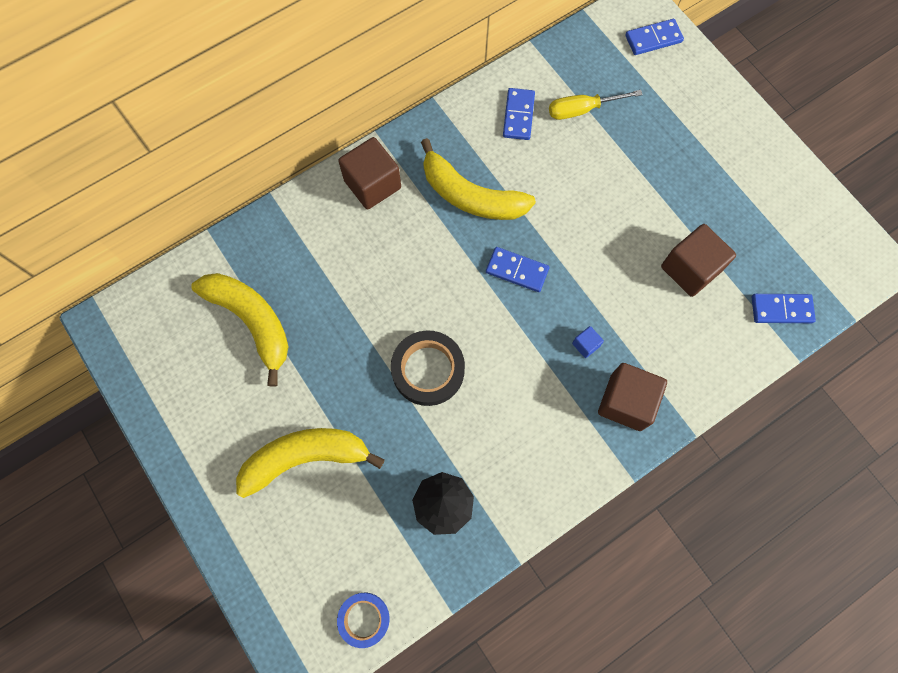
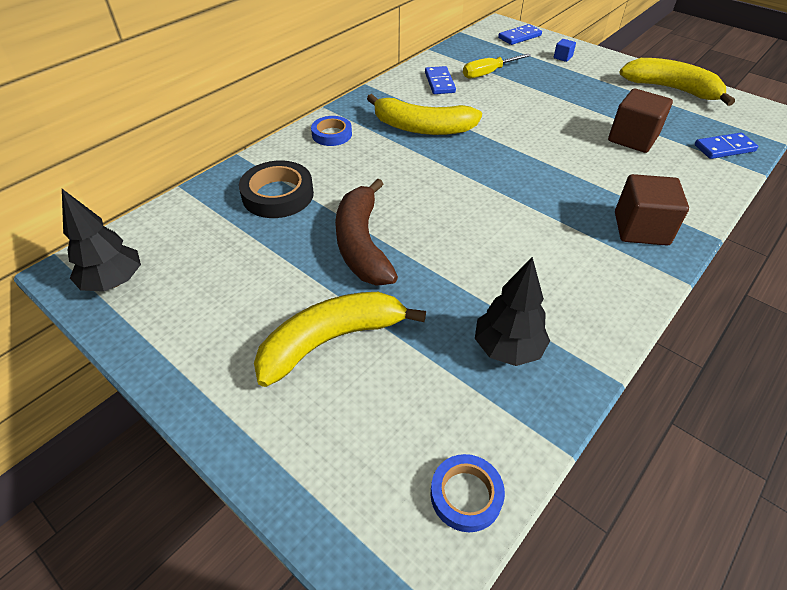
camera: 15 degrees left, 25 degrees down
yellow banana [191,273,289,387] -> yellow banana moved to [619,58,735,106]
brown cube [338,137,401,210] -> blue tape [311,116,352,146]
black tape [391,330,465,406] -> black tape moved to [239,161,314,218]
blue domino [486,247,549,292] -> none
blue cube [572,326,604,358] -> blue cube moved to [554,39,576,62]
none -> black tree [62,189,141,292]
none -> brown banana [335,178,398,285]

